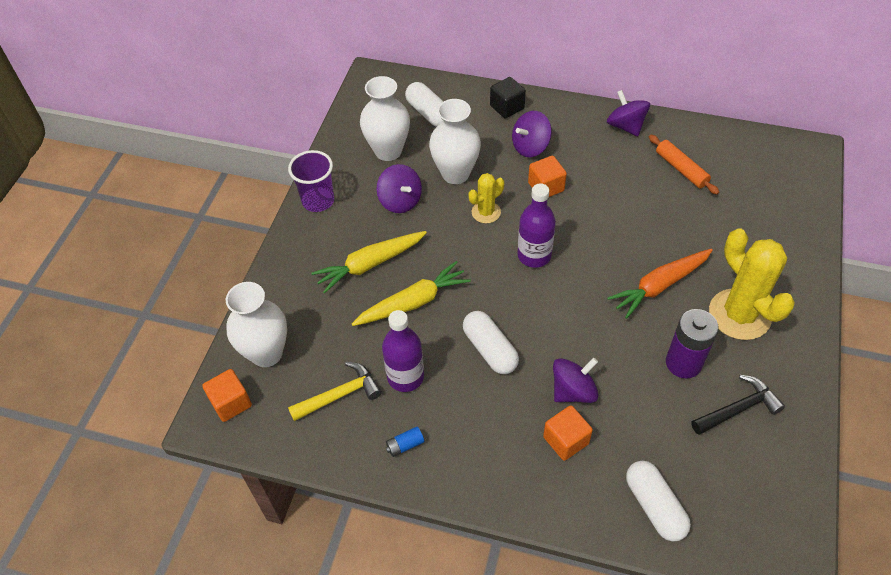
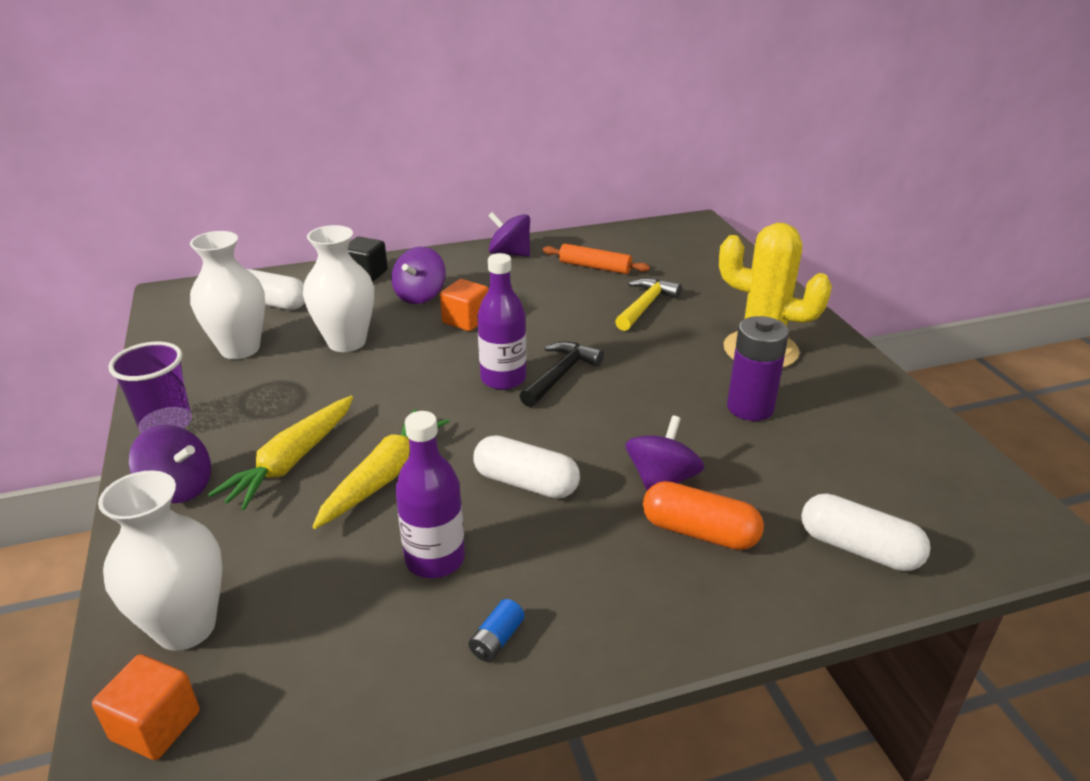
camera: 35 degrees left, 20 degrees down
yellow hammer [288,362,382,421] -> yellow hammer moved to [615,278,682,331]
purple spinning top [377,164,422,213] -> purple spinning top moved to [129,425,211,503]
yellow cactus [469,173,504,223] -> none
orange cube [543,405,593,461] -> orange capsule [643,481,764,550]
orange carrot [607,249,713,319] -> none
black hammer [691,375,785,435] -> black hammer moved to [520,342,604,407]

